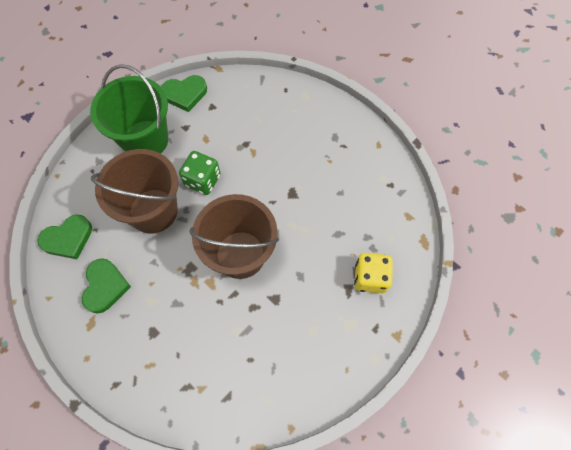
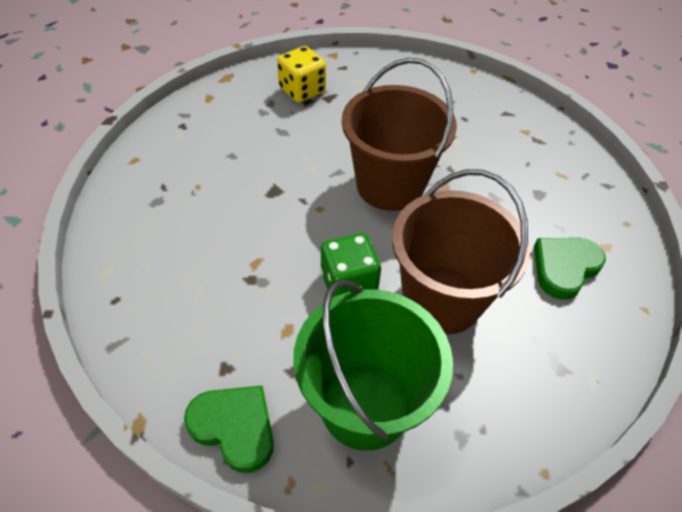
camera: 135 degrees left, 15 degrees down
green heart [37,215,92,259] -> none

